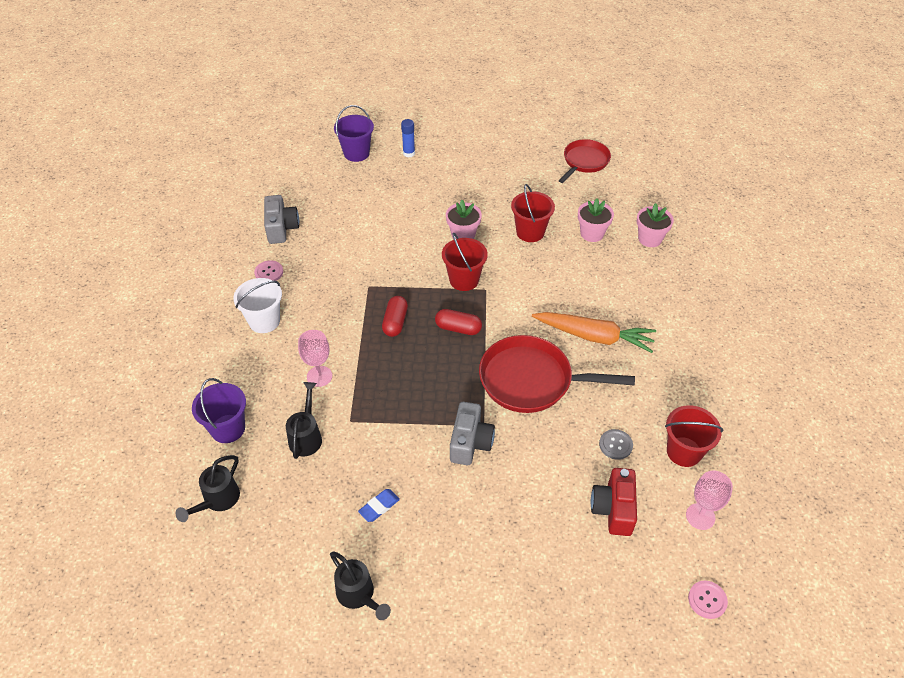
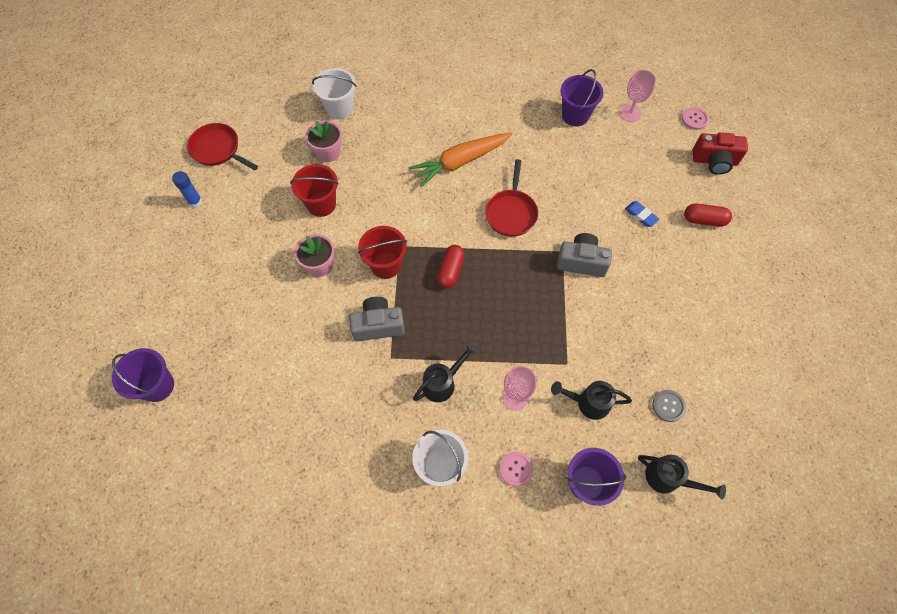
camera: 90 degrees left, 15 degrees up
pink button [254,260,283,281] -> pink button moved to [499,452,533,486]
grey camera [264,195,299,244] -> grey camera moved to [349,297,405,341]
black watering can [330,551,391,620] -> black watering can moved to [413,342,478,402]
blue eraser [358,489,400,522] -> blue eraser moved to [625,201,659,227]
red capsule [382,296,408,337] -> red capsule moved to [684,203,732,227]
blue glue stick [401,119,415,157] -> blue glue stick moved to [172,171,202,208]
red pan [479,335,635,413] -> red pan [485,159,538,237], size x0.64
orange carrot [532,312,656,353] -> orange carrot turned 135 degrees counterclockwise [408,133,512,188]
red camera [591,468,637,536] -> red camera moved to [693,132,748,175]
grey button [599,429,633,460] -> grey button moved to [653,390,686,422]
pink flower pot [637,203,674,247] -> white bucket [312,68,356,119]
red bucket [665,405,723,467] -> purple bucket [560,69,603,126]

